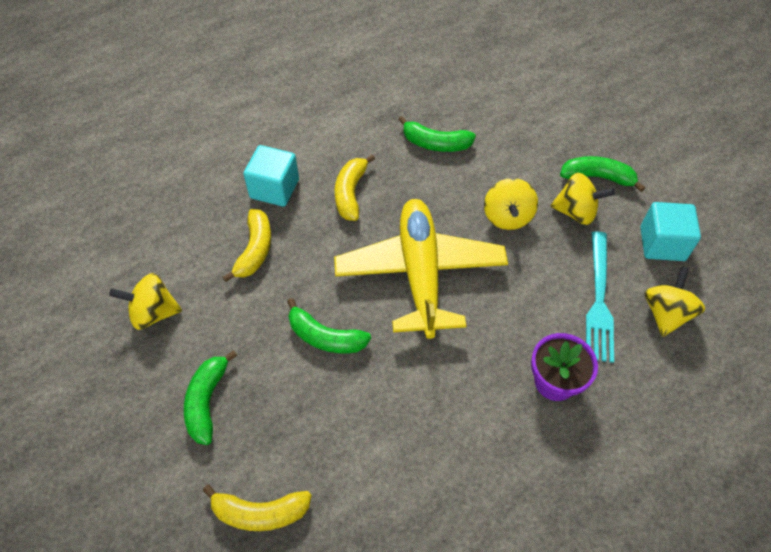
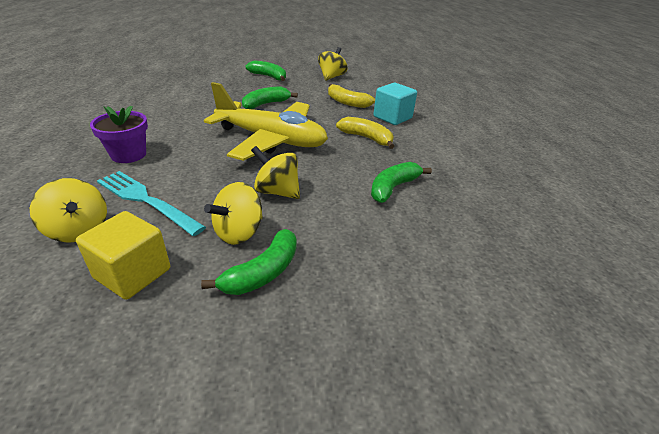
camera: 115 degrees right, 20 degrees down
yellow banana [203,485,312,531] -> none
turquoise cube [640,202,701,261] -> yellow cube [76,211,170,300]

